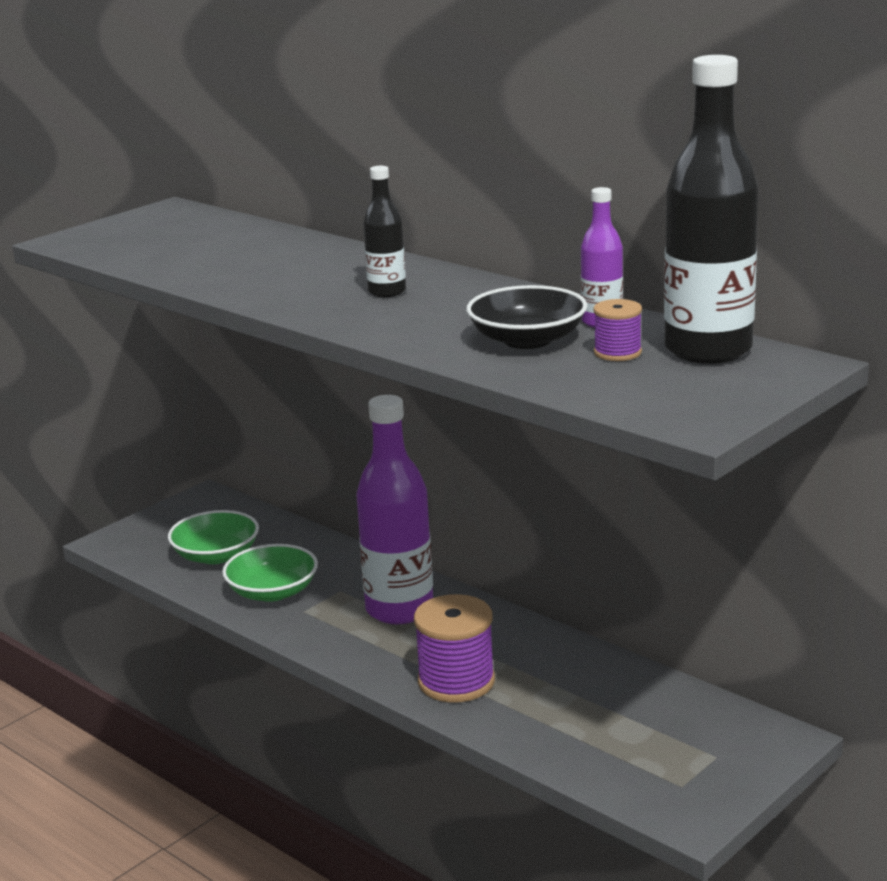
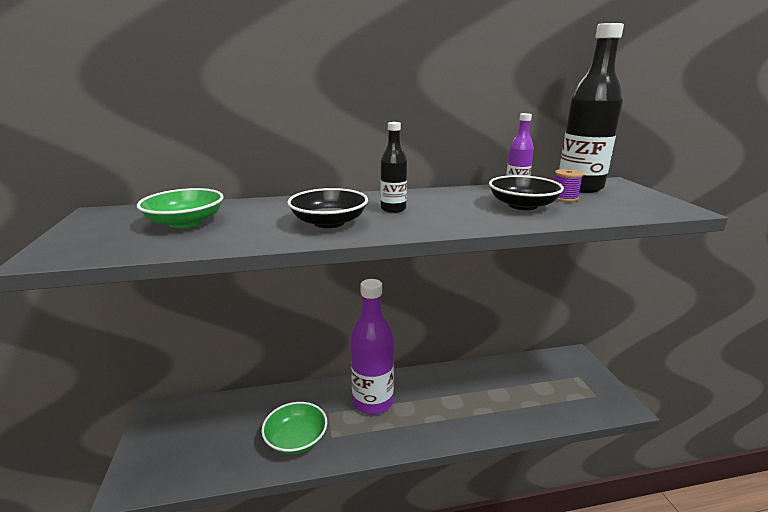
camera: 55 degrees left, 0 degrees up
green bowl [168,510,259,564] -> green bowl moved to [137,188,224,228]
purple spool [414,594,495,703] -> none
none -> black bowl [287,188,368,228]

